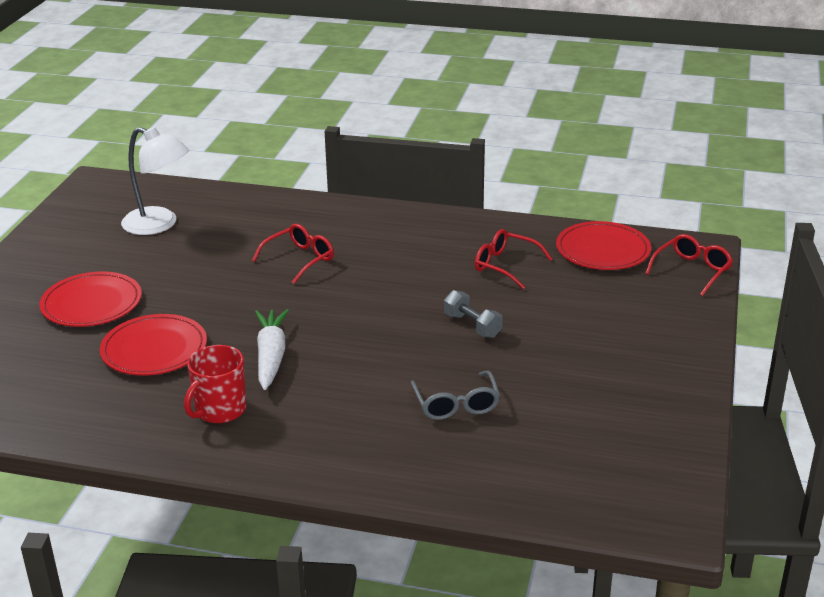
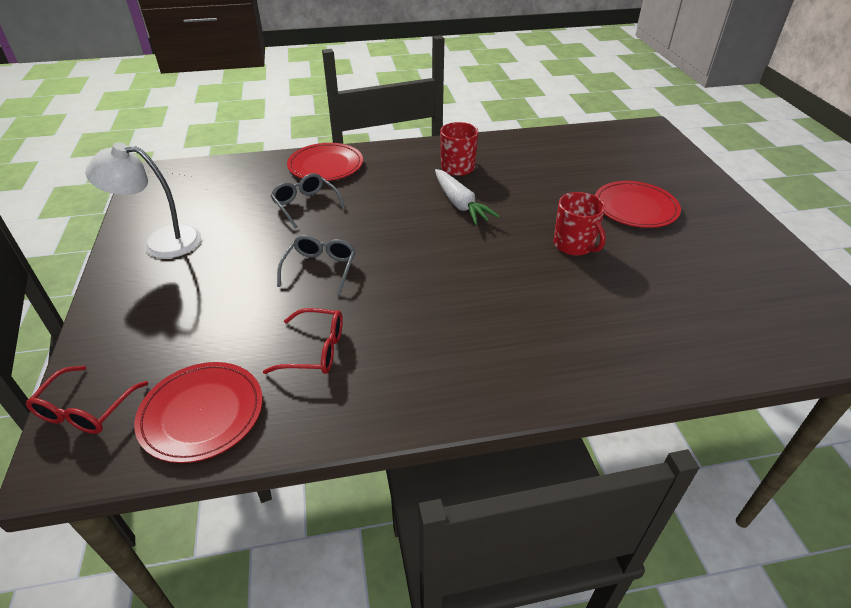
camera: 155 degrees right, 10 degrees up
red plate [100,314,207,376] -> red plate moved to [287,143,363,181]
white lamp [121,127,189,235] -> white lamp moved to [85,142,201,258]
red glasses [252,224,334,284] -> none
grey dumbbell [444,290,503,338] -> grey glasses [277,235,356,295]
none -> red mug [553,192,606,256]

